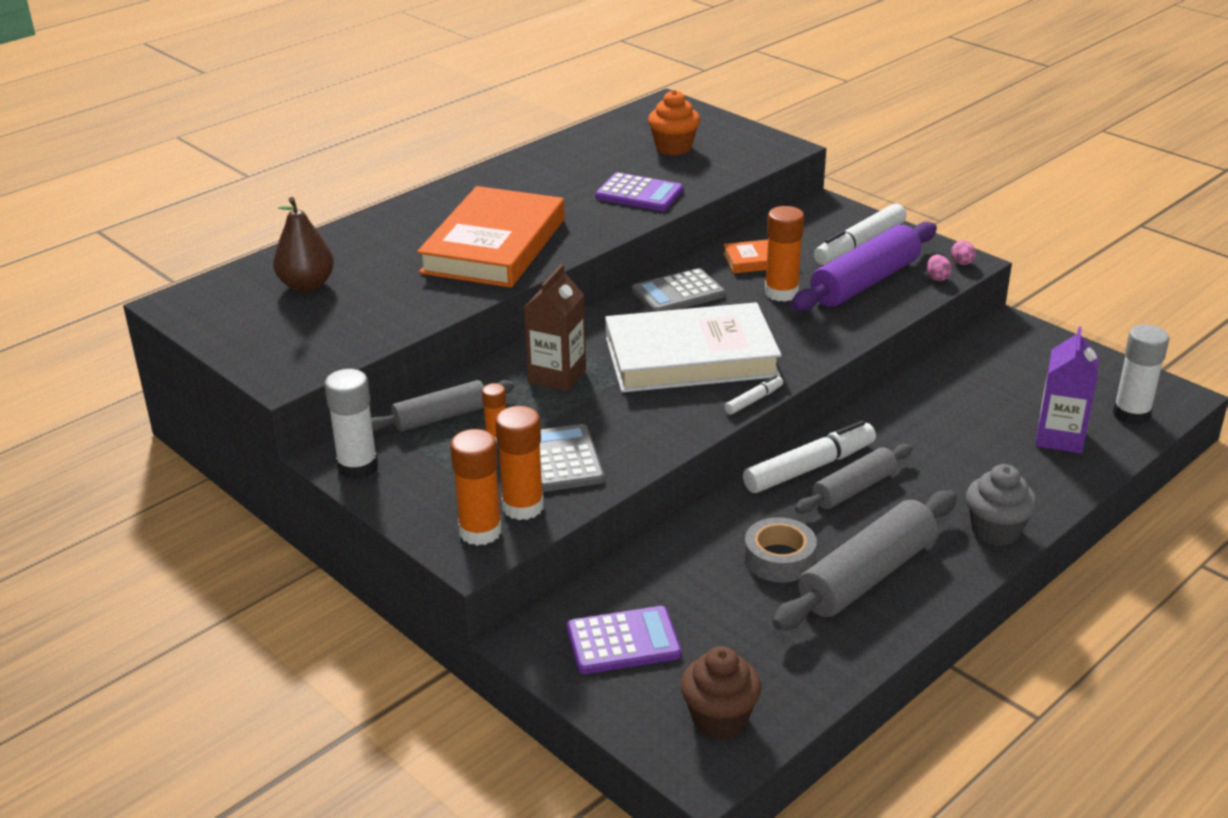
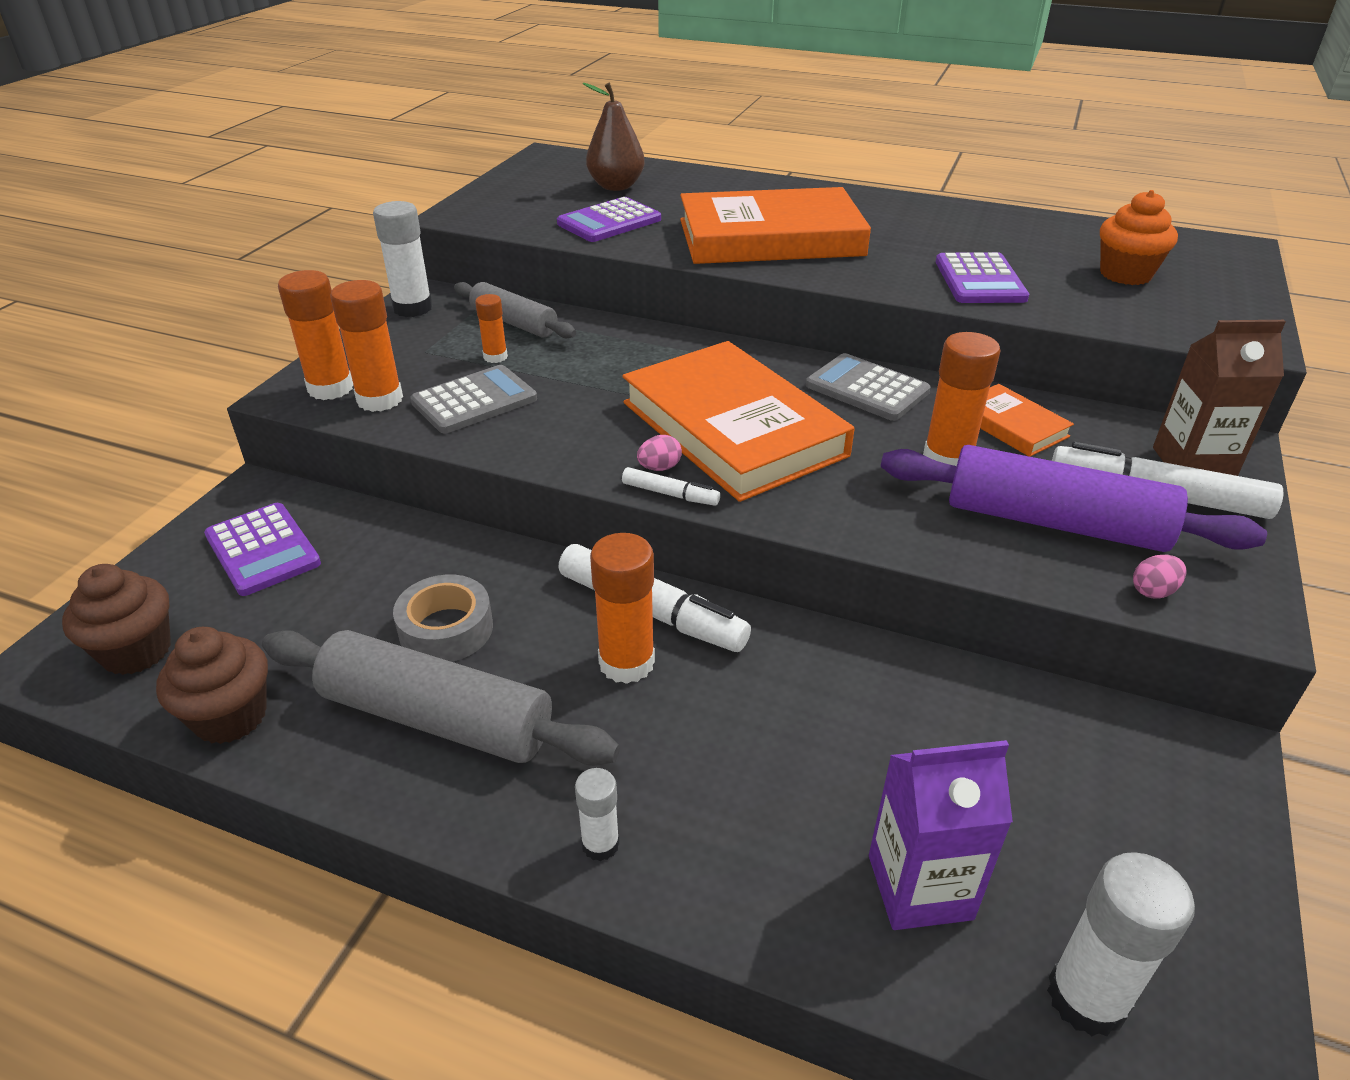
camera: 65 degrees right, 5 degrees up
brown carton [524,264,586,392] -> brown carton moved to [1153,320,1286,476]
white book [605,302,782,392] -> orange book [622,341,854,502]
grey rolling pin [795,444,913,513] -> orange glue stick [590,533,655,684]
pink egg [951,240,976,265] -> pink egg moved to [637,435,682,471]
grey cupcake [966,464,1037,546] -> white glue stick [575,768,620,861]
none -> brown cupcake [156,627,268,744]
none -> purple calculator [557,197,661,242]

